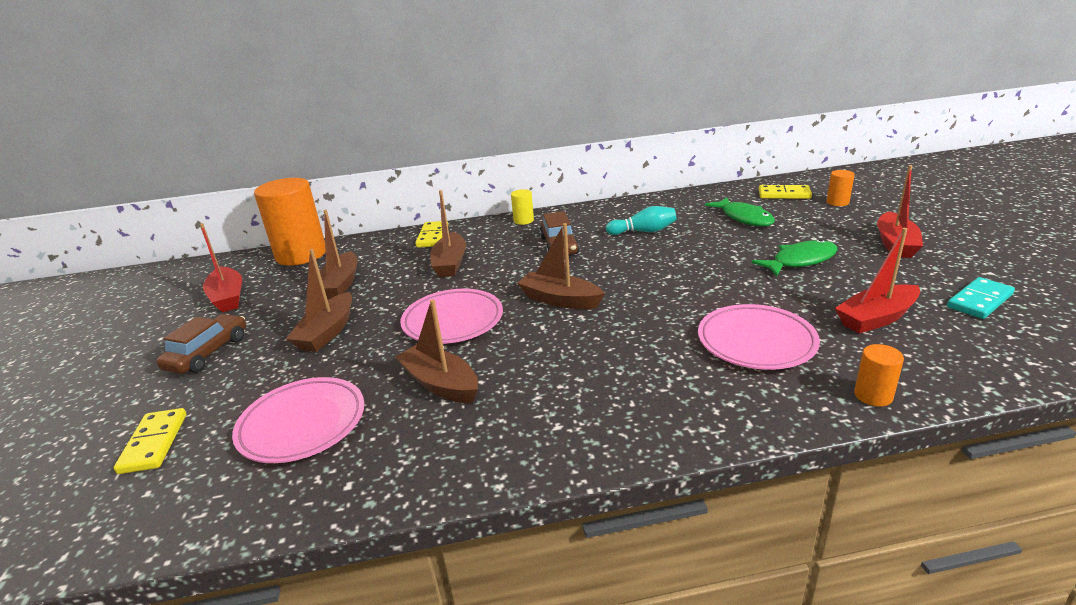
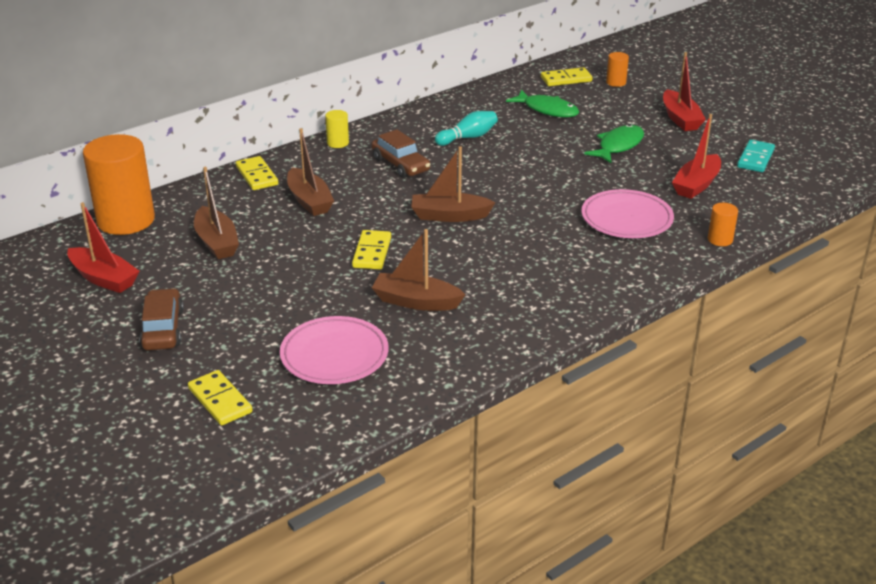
camera: 30 degrees left, 5 degrees up
brown boat [286,249,352,352] -> none
pink plate [400,289,503,344] -> yellow domino [352,230,391,269]

